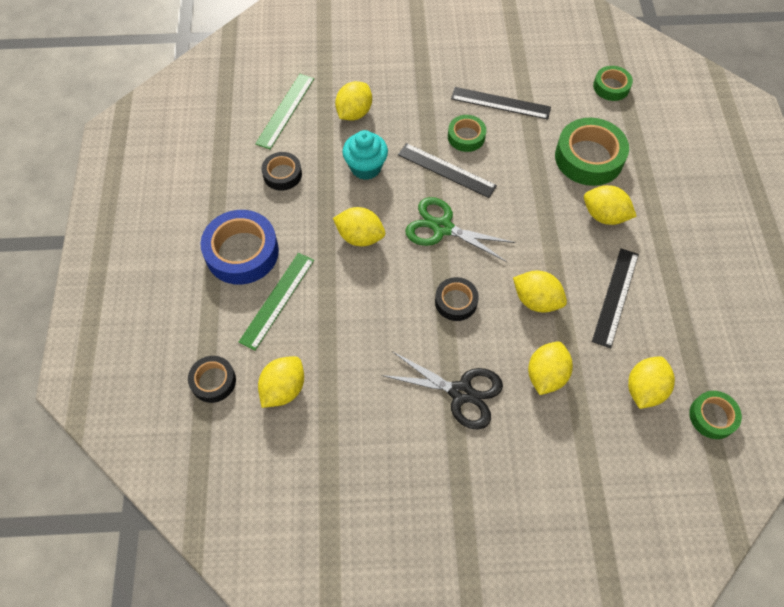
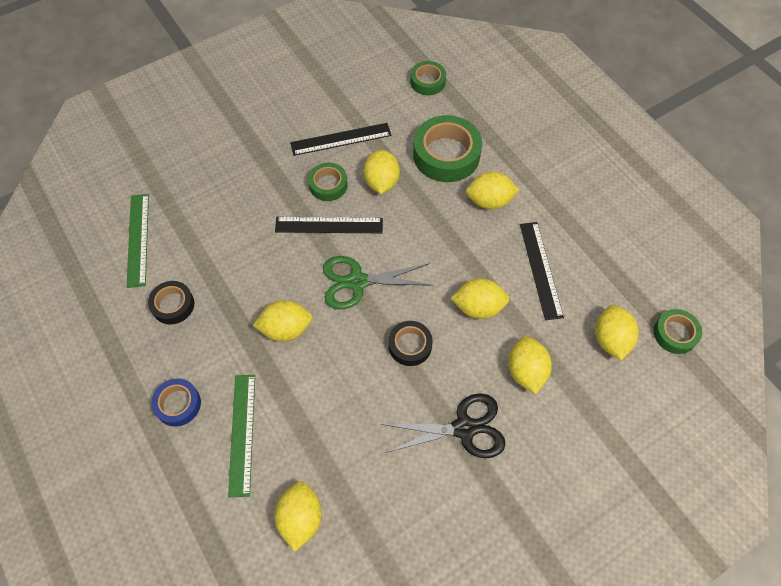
camera: 30 degrees left, 0 degrees up
black tape [188,356,236,403] -> none
blue tape [200,210,279,285] -> blue tape [151,378,201,427], size x0.56
yellow lemon [335,81,372,121] -> yellow lemon moved to [363,150,400,194]
turquoise cupcake [342,130,388,180] -> none

